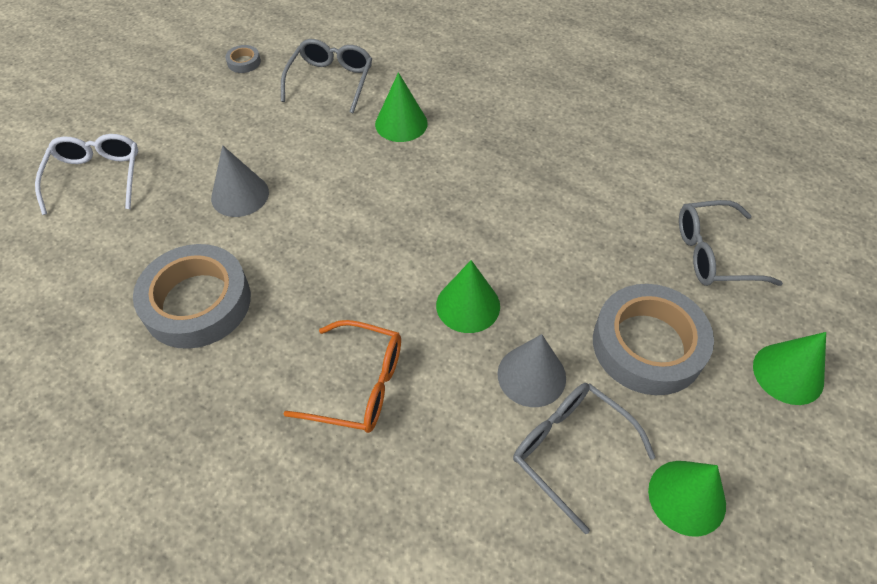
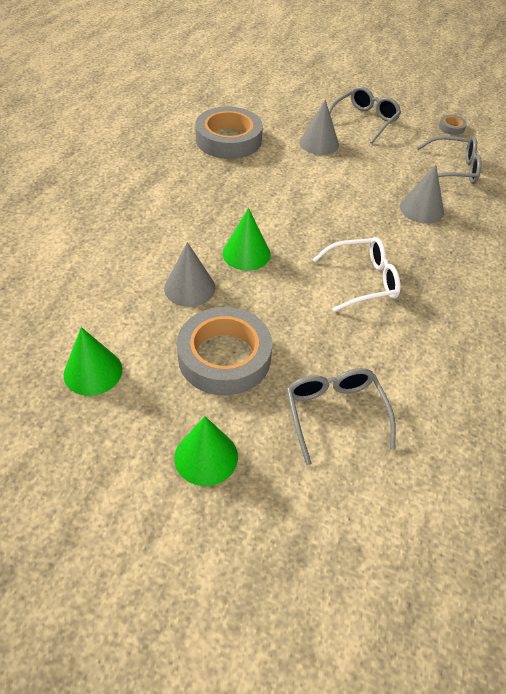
camera: 80 degrees right, 5 degrees down
white glasses [35,134,138,215] -> white glasses moved to [312,237,401,312]
orange glasses [283,320,401,433] -> none
green cone [375,72,428,142] -> grey cone [400,165,444,224]
grey glasses [513,383,656,534] -> grey glasses moved to [329,86,401,144]

